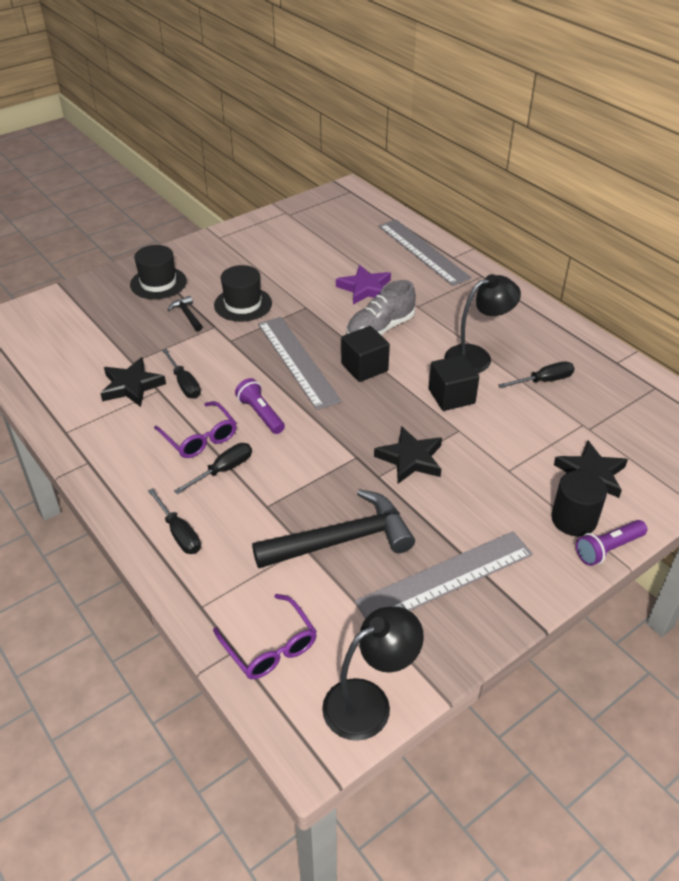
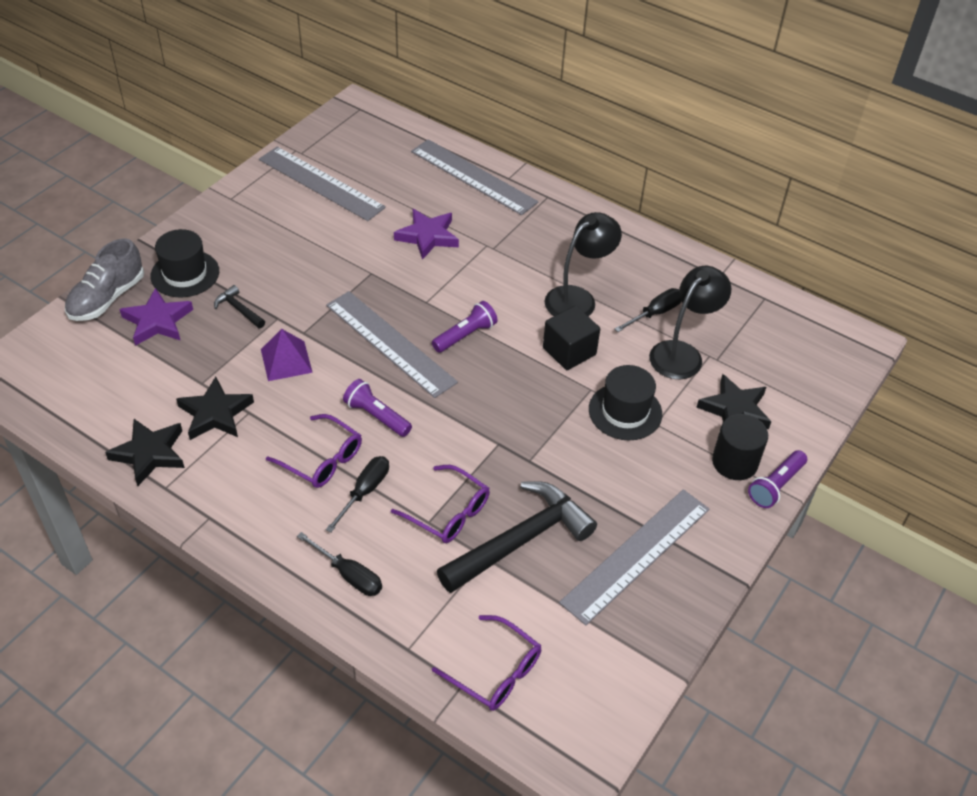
camera: 20 degrees left, 5 degrees up
black screwdriver [162,348,201,399] -> none
black hat [214,265,272,322] -> black hat moved to [589,365,662,440]
black lamp [322,606,424,741] -> black lamp moved to [649,266,731,379]
black cube [341,326,390,382] -> purple flashlight [432,301,498,353]
grey shoe [347,280,416,335] -> grey shoe moved to [65,238,144,321]
black star [374,426,442,484] -> black star moved to [105,419,185,486]
none -> purple star [119,288,193,346]
none -> grey ruler [259,147,386,221]
none -> purple pyramid [261,329,313,381]
none -> purple glasses [391,465,490,543]

